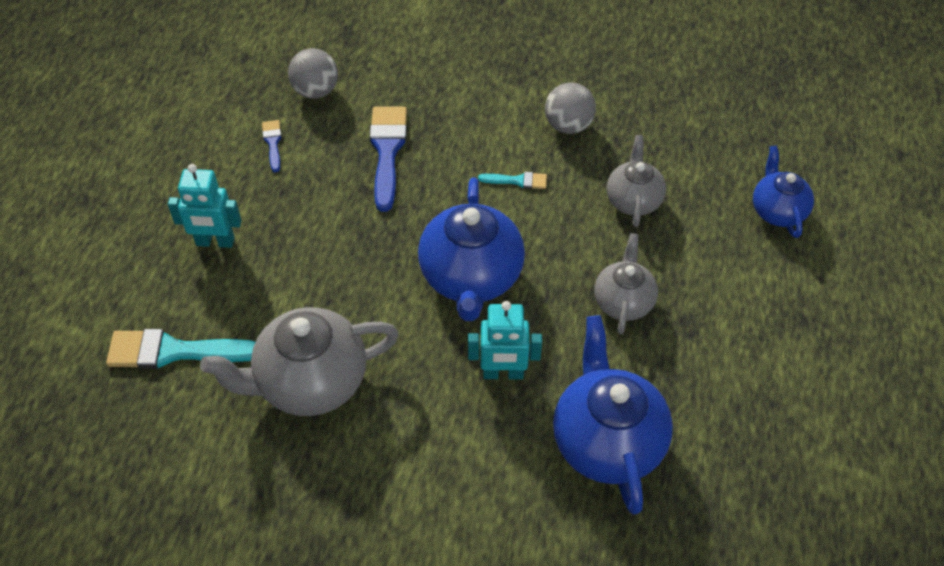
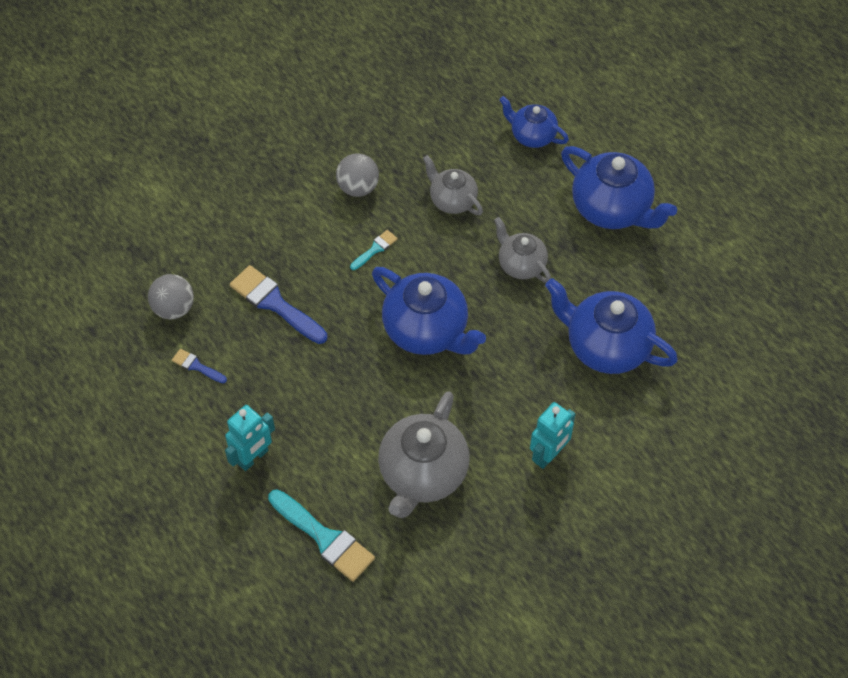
camera: 50 degrees left, 5 degrees up
turquoise brush [106,329,255,369] -> turquoise brush turned 90 degrees counterclockwise [268,489,375,582]
turquoise robot [468,301,542,380] -> turquoise robot moved to [530,402,576,469]
none -> blue teapot [561,146,677,229]

